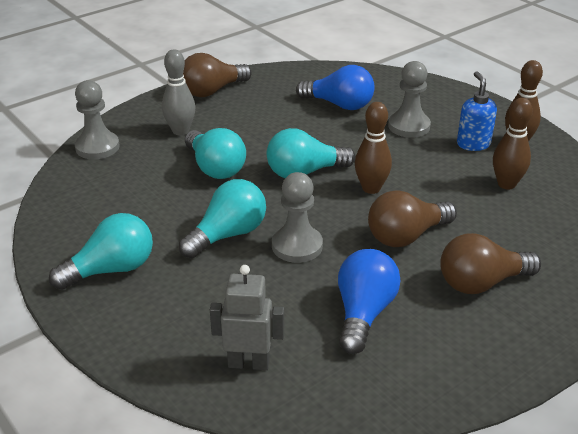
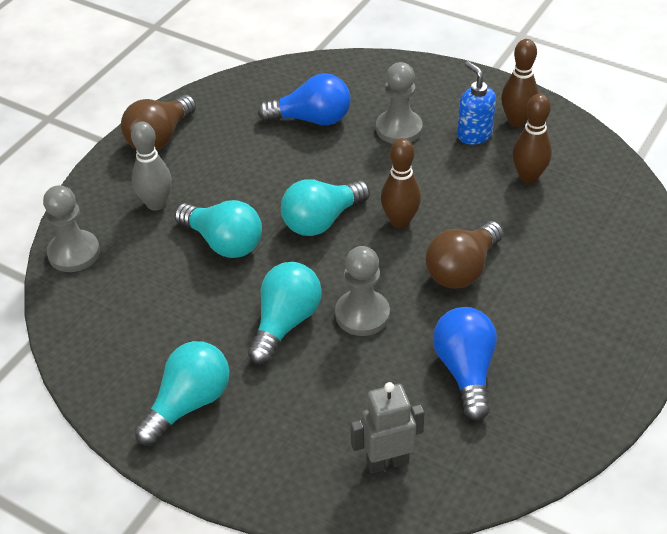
camera: 20 degrees left, 10 degrees up
brown light bulb [440,233,541,294] -> none

